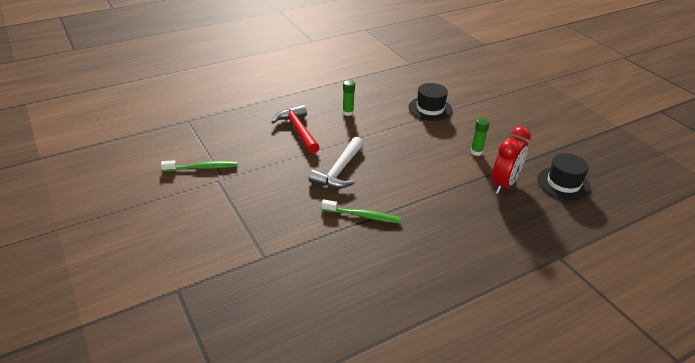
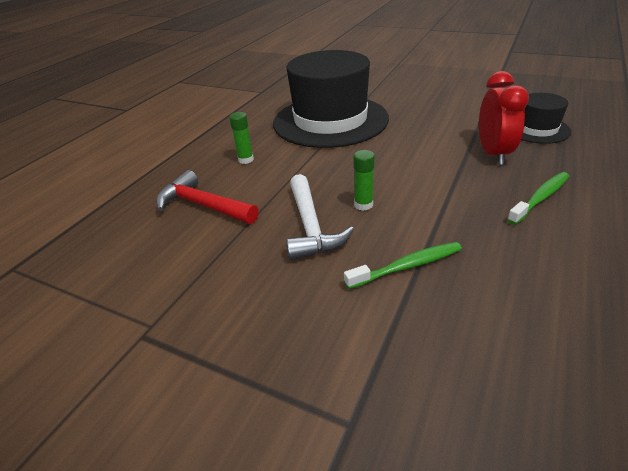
camera: 30 degrees left, 0 degrees up
green toothbrush [161,160,237,171] -> green toothbrush moved to [507,172,569,225]
black hat [408,83,452,121] -> black hat [273,50,389,148], size x2.11
green glue stick [471,118,490,156] -> green glue stick moved to [353,150,375,211]

